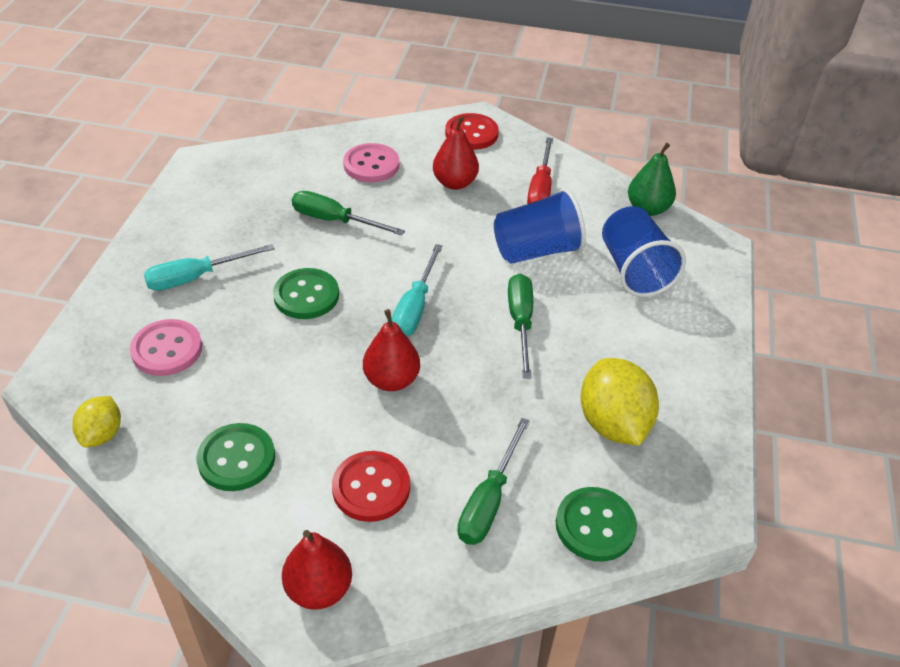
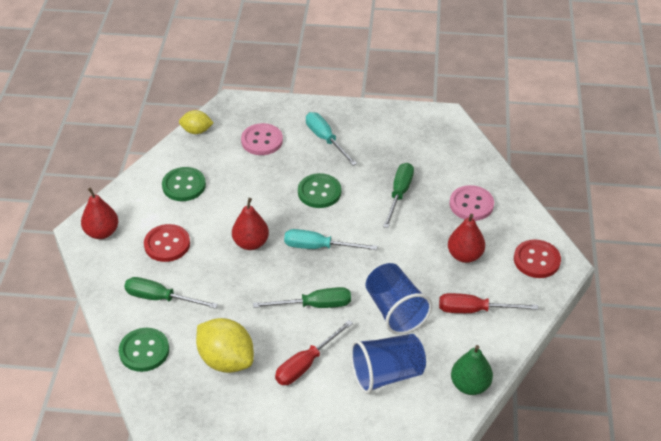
camera: 85 degrees right, 0 degrees up
yellow lemon [581,358,659,446] -> yellow lemon turned 60 degrees clockwise [196,318,254,373]
none -> red screwdriver [275,320,353,385]

